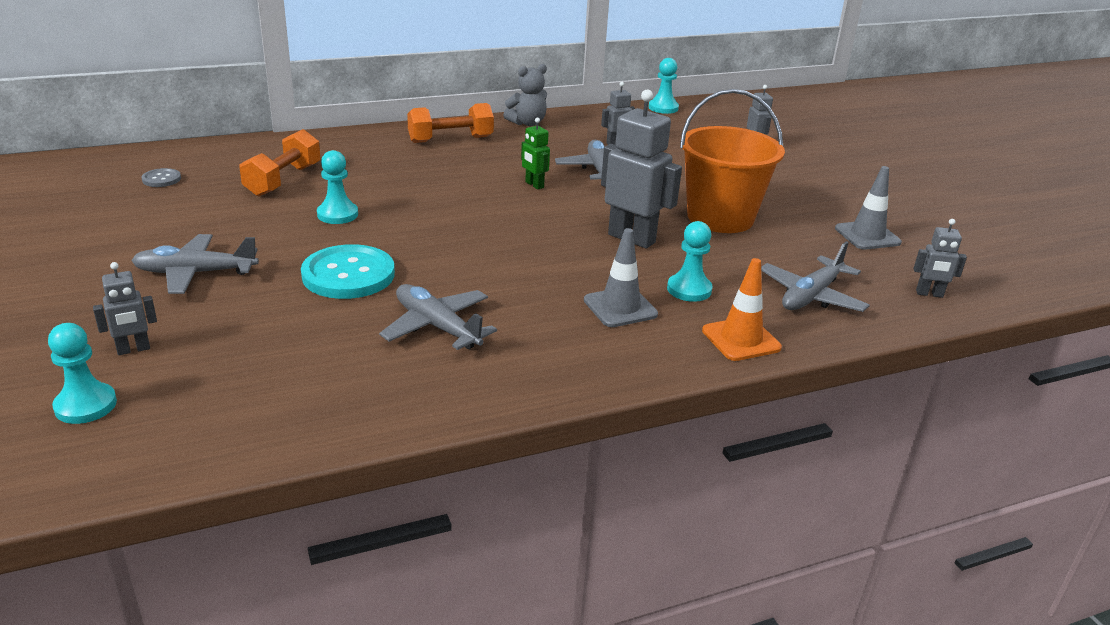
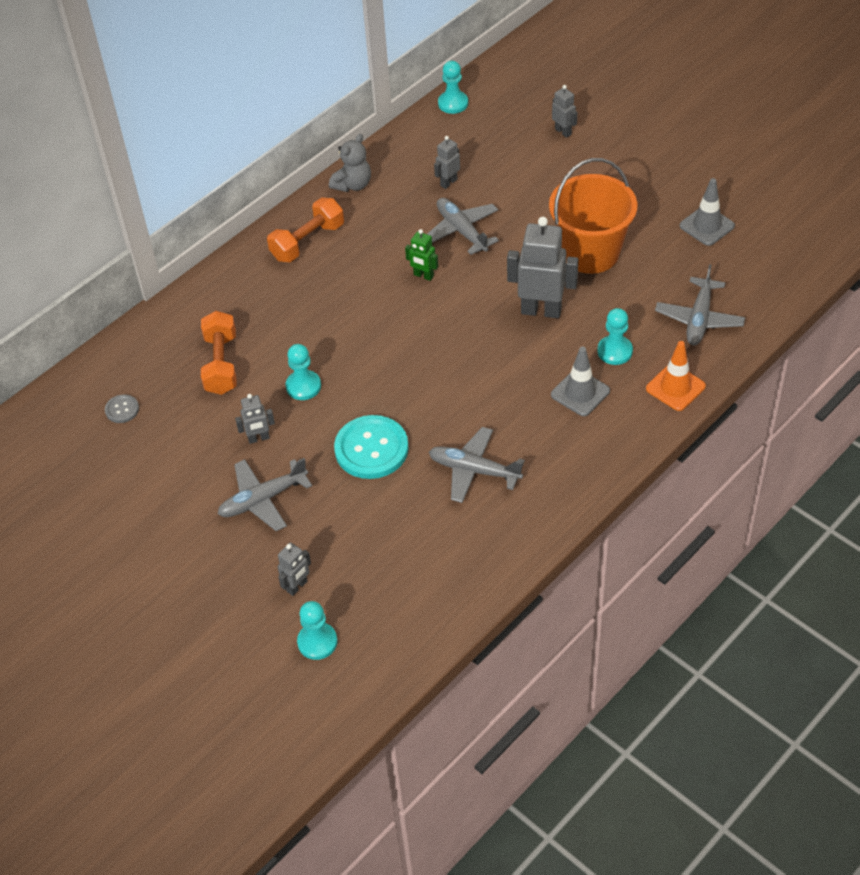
camera: 20 degrees left, 20 degrees up
grey robot [913,219,967,298] -> grey robot moved to [235,394,275,444]

